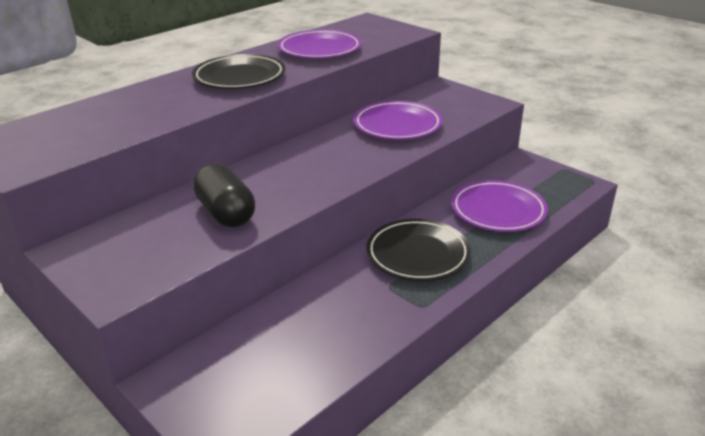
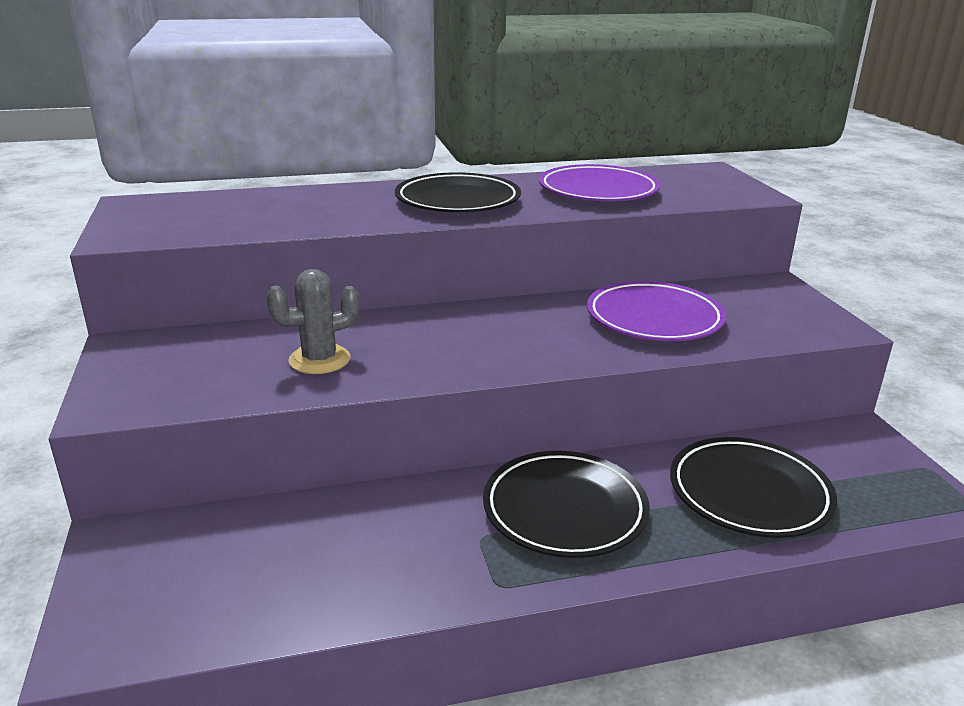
camera: 30 degrees right, 5 degrees down
black capsule [193,163,255,227] -> grey cactus [266,269,360,374]
purple plate [452,180,548,232] -> black plate [670,437,837,538]

